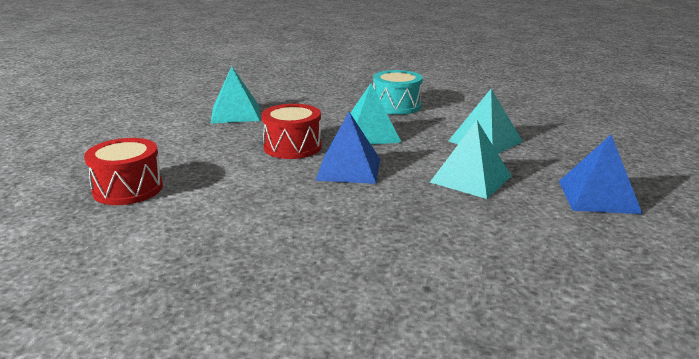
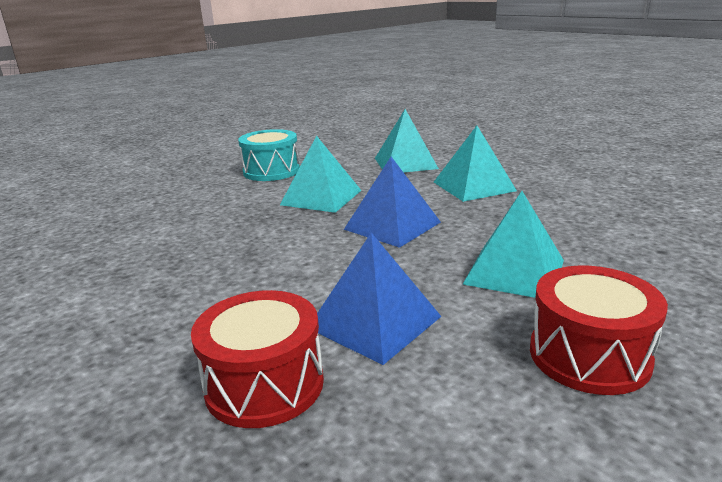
camera: 55 degrees left, 0 degrees up
turquoise pyramid [211,66,260,124] -> turquoise pyramid moved to [463,191,564,298]
red drum [262,104,322,159] -> red drum moved to [530,266,668,395]
blue pyramid [559,135,642,214] -> blue pyramid moved to [317,233,442,365]

